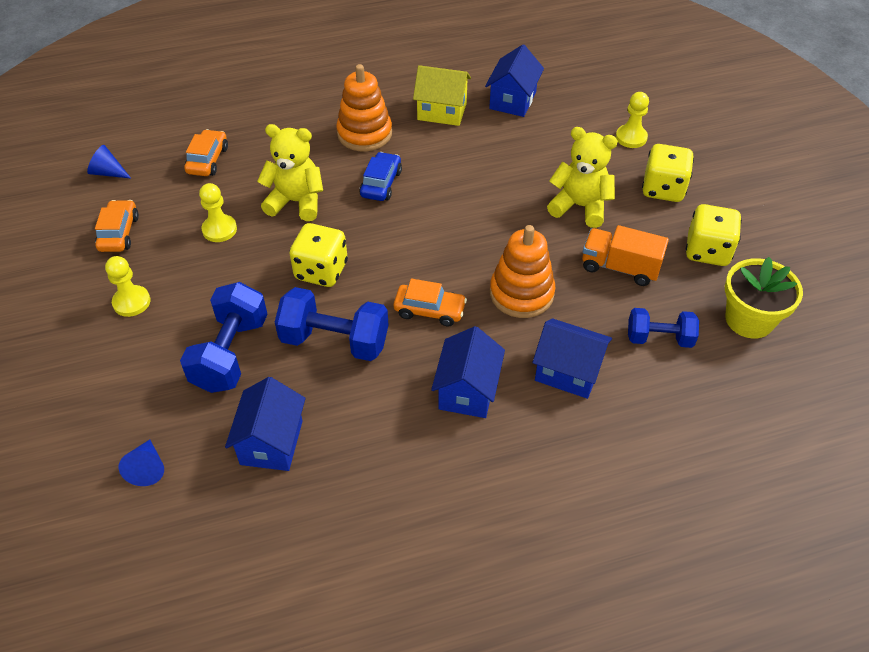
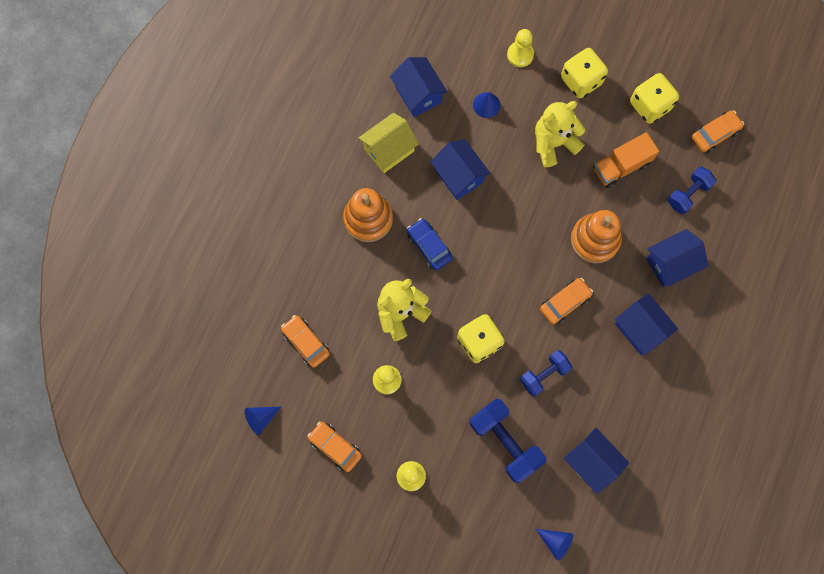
camera: 50 degrees left, 25 degrees up
blue dumbbell [275,287,389,361] -> blue dumbbell [520,350,572,397], size x0.63
yellow flower pot [725,257,803,339] -> orange car [692,110,744,153]
none -> blue house [430,139,491,200]
none -> blue cone [473,92,500,118]

